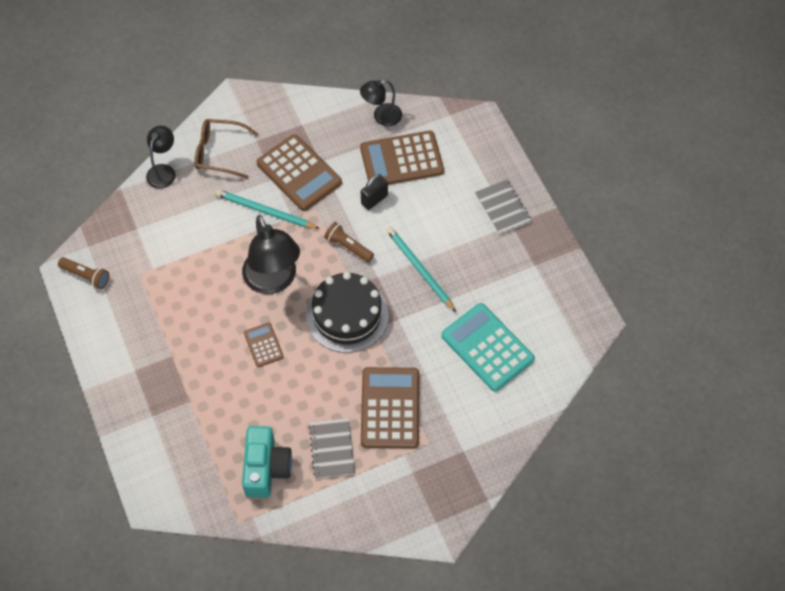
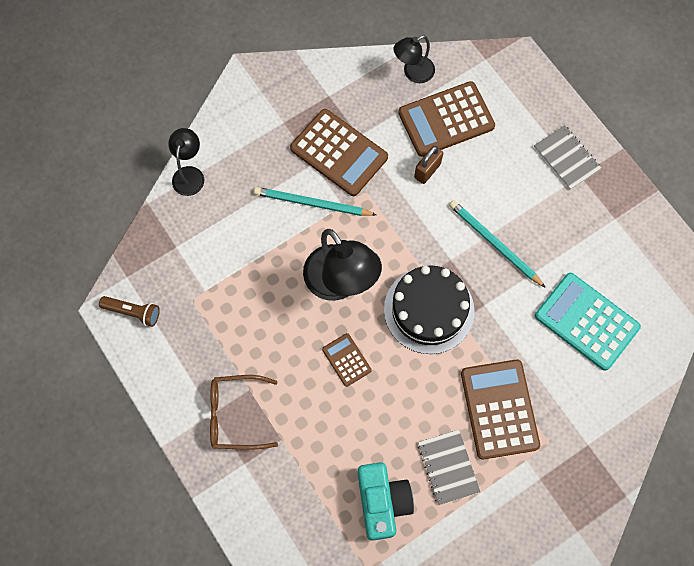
camera: 10 degrees left, 10 degrees up
brown glasses [195,119,258,179] -> brown glasses moved to [210,375,278,449]
brown flashlight [324,222,374,262] -> none
black padlock [361,174,388,210] -> brown padlock [414,146,443,184]

